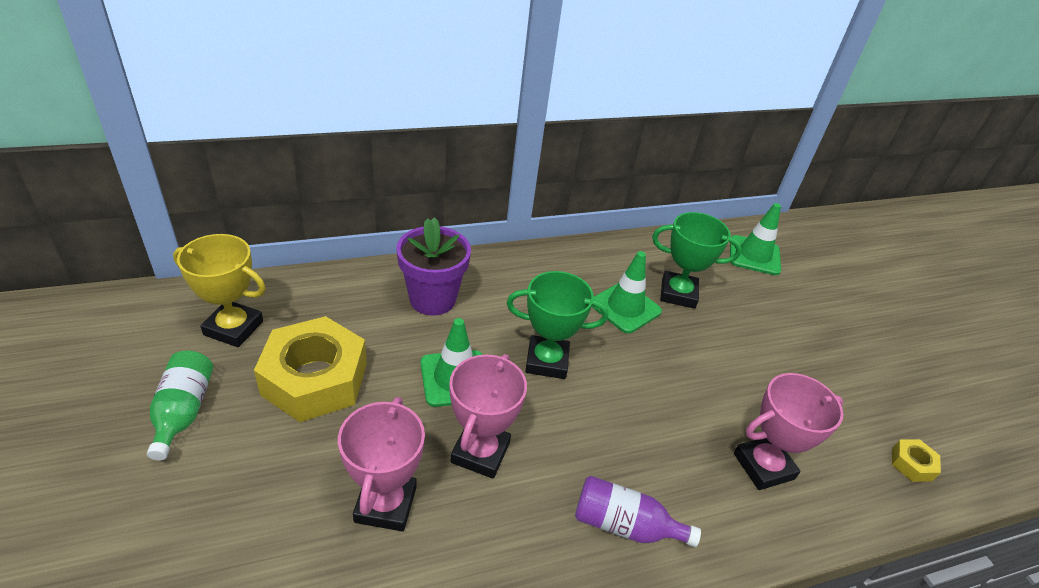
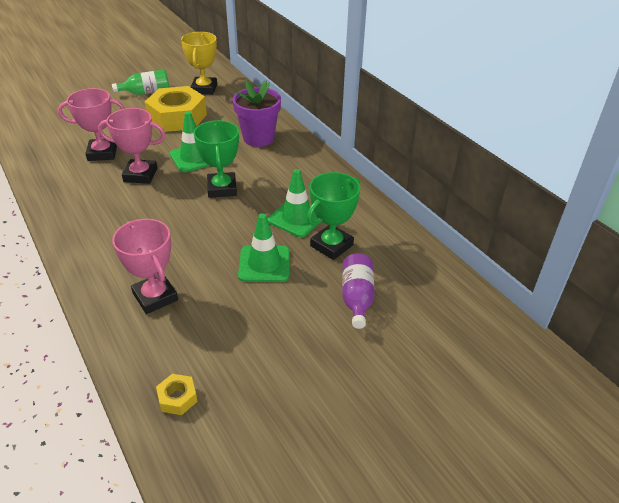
camera: 80 degrees right, 0 degrees up
purple bottle [575,476,701,547] -> purple bottle moved to [342,253,374,329]
green trophy [652,212,742,309] -> green trophy turned 45 degrees clockwise [307,172,360,260]
green traffic cone [730,203,781,275] -> green traffic cone moved to [238,213,290,282]

